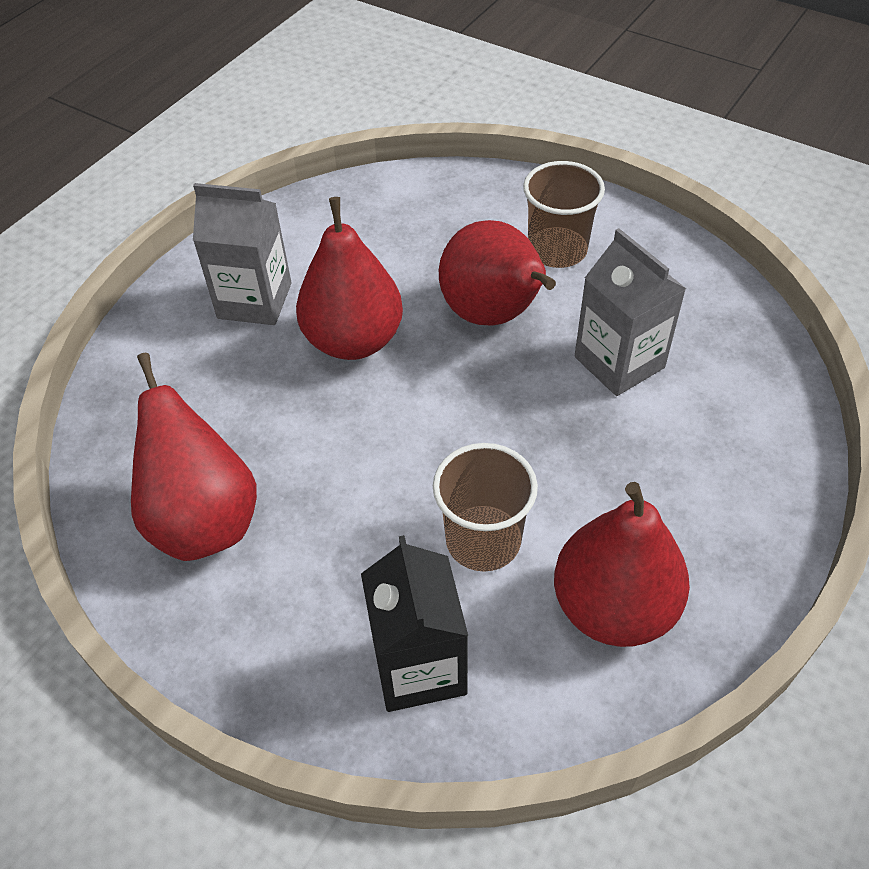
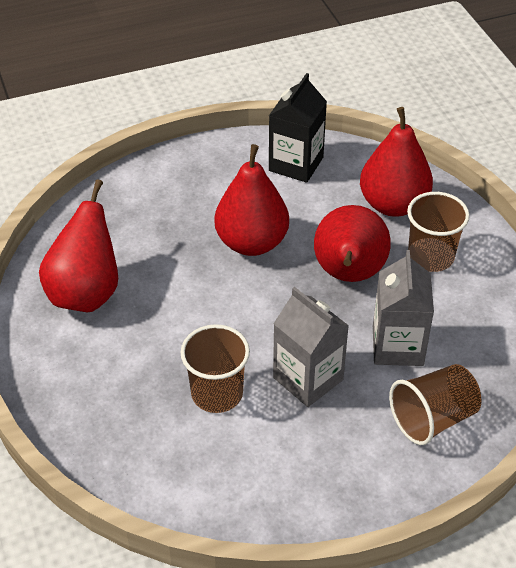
camera: 35 degrees right, 5 degrees down
grey carton [193,183,291,325] -> grey carton moved to [273,287,349,407]
black carton [361,535,468,712] -> black carton moved to [269,73,327,183]
red pear [554,482,690,647] -> red pear moved to [360,107,433,217]
none -> brown cup [389,364,482,445]

